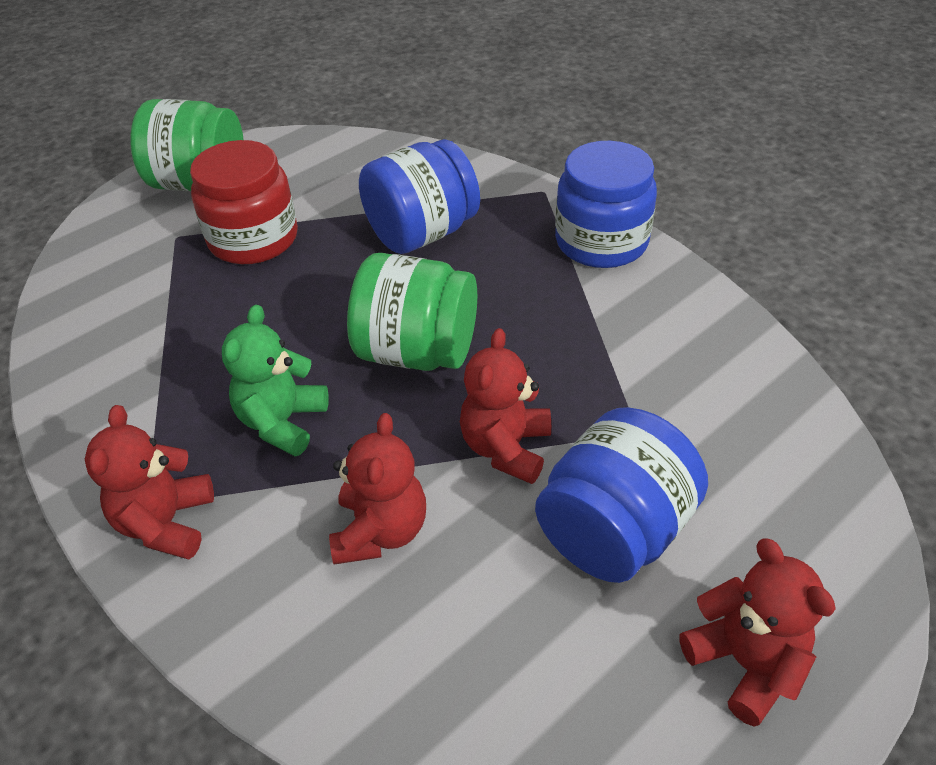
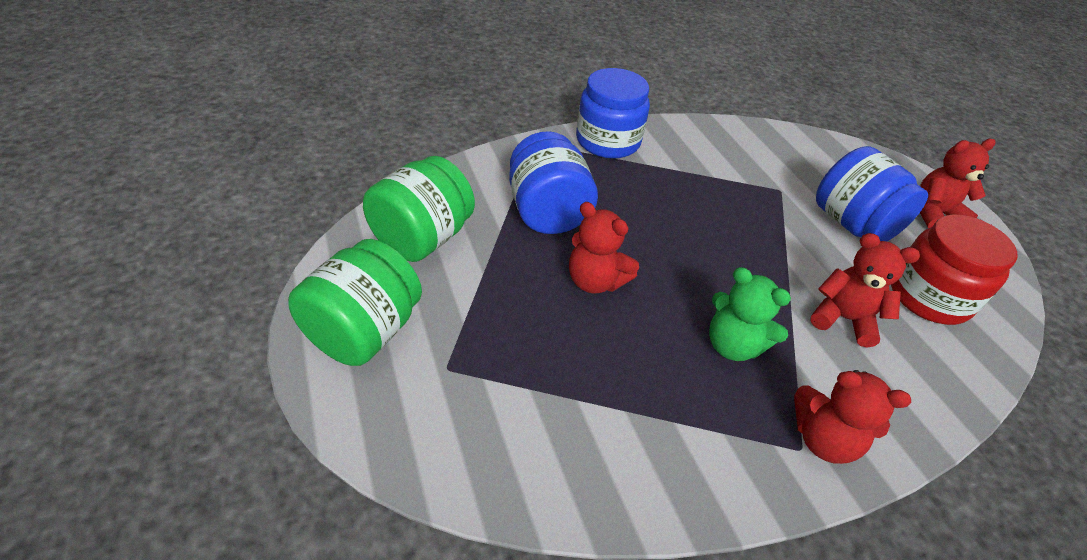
camera: 75 degrees left, 0 degrees up
red jar [190,140,298,264] -> red jar moved to [891,214,1017,325]
green jar [347,253,477,371] -> green jar moved to [363,156,475,262]
red teddy bear [460,328,551,484] -> red teddy bear moved to [569,202,639,293]

